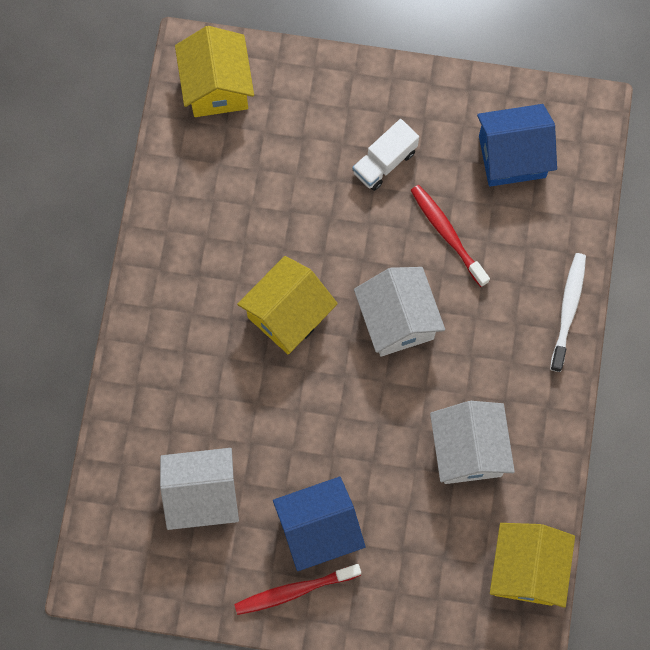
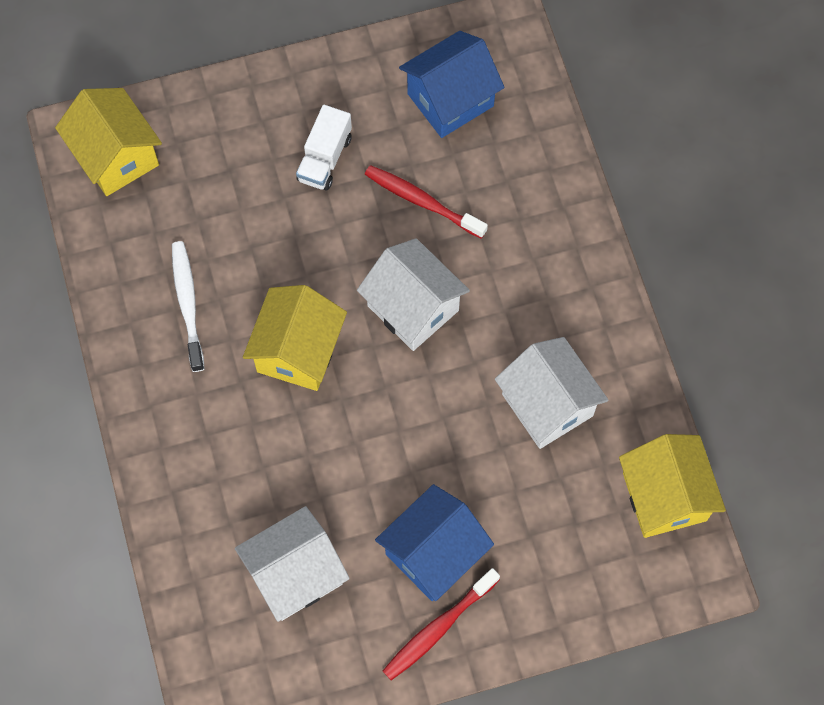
camera: 25 degrees left, 5 degrees down
white toothbrush [550,253,586,372] -> white toothbrush moved to [172,241,204,372]

